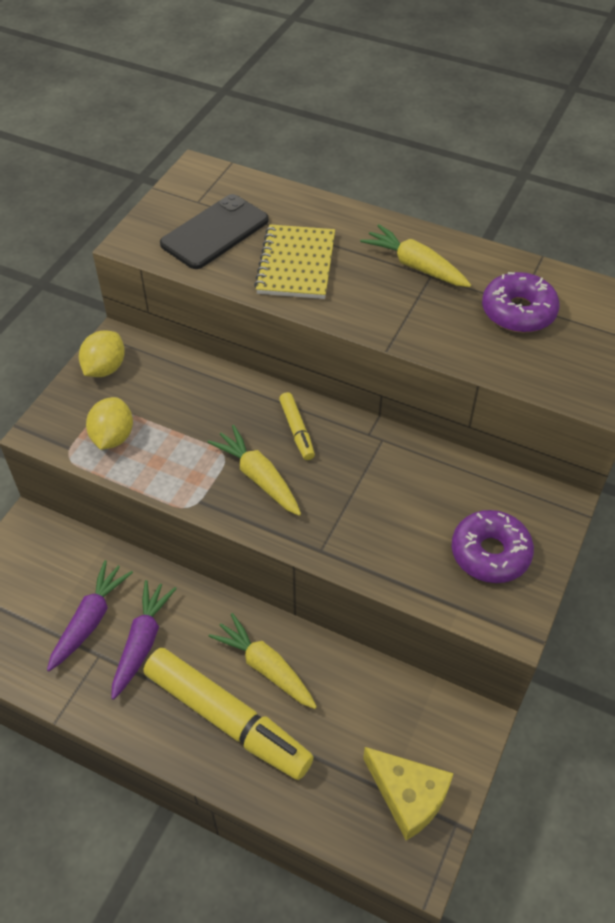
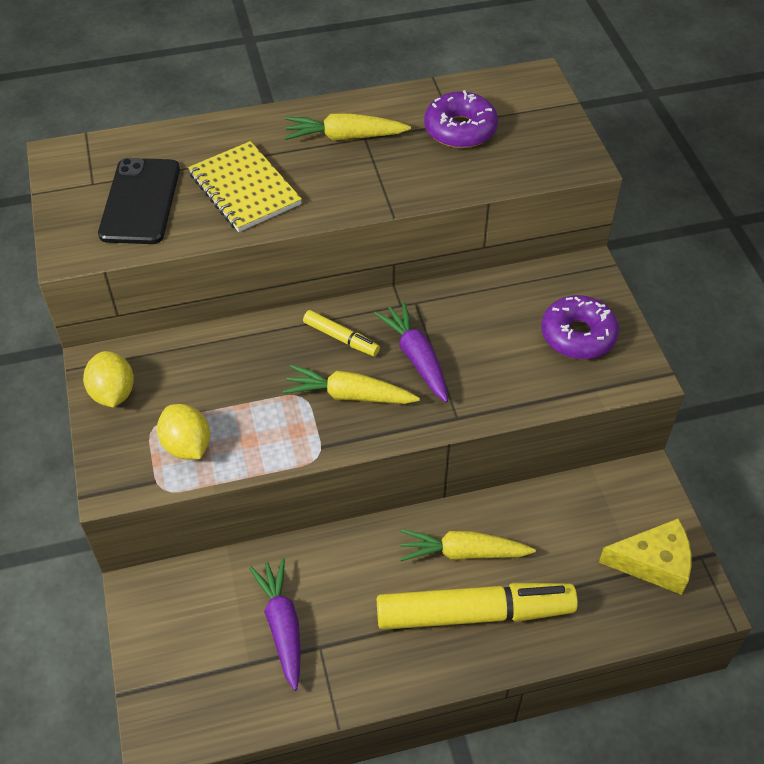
camera: 40 degrees left, 0 degrees up
purple carrot [111,580,177,700] -> purple carrot moved to [374,301,448,402]

